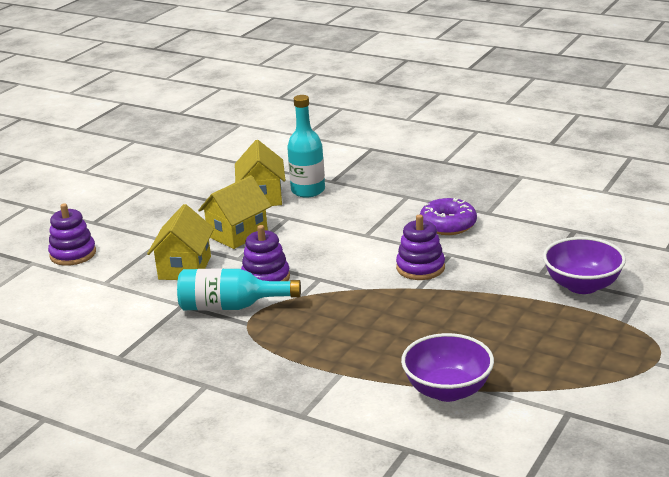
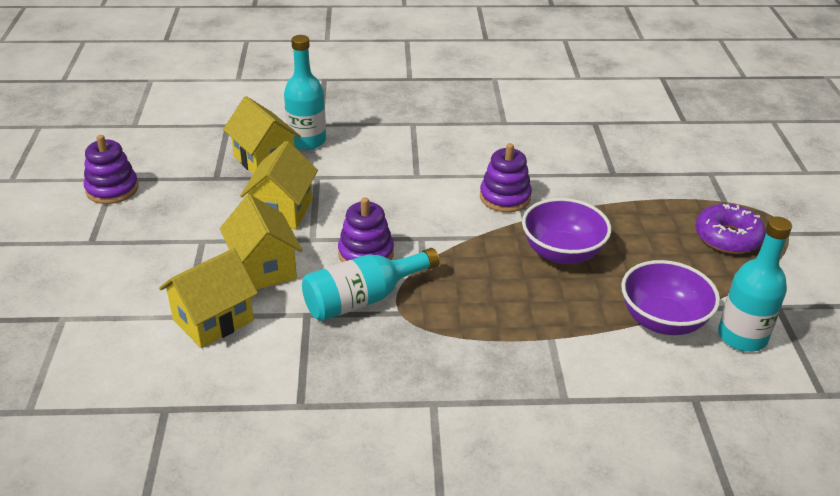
camera: 35 degrees left, 10 degrees up
purple stacking toy [48,203,96,266] -> purple stacking toy moved to [84,135,139,204]
purple donut [420,198,477,235] -> purple donut moved to [695,204,766,254]
purple bowl [543,237,626,294] -> purple bowl moved to [522,198,611,264]
none -> yellow house [159,248,258,348]
none -> turquoise bottle [718,216,792,352]

